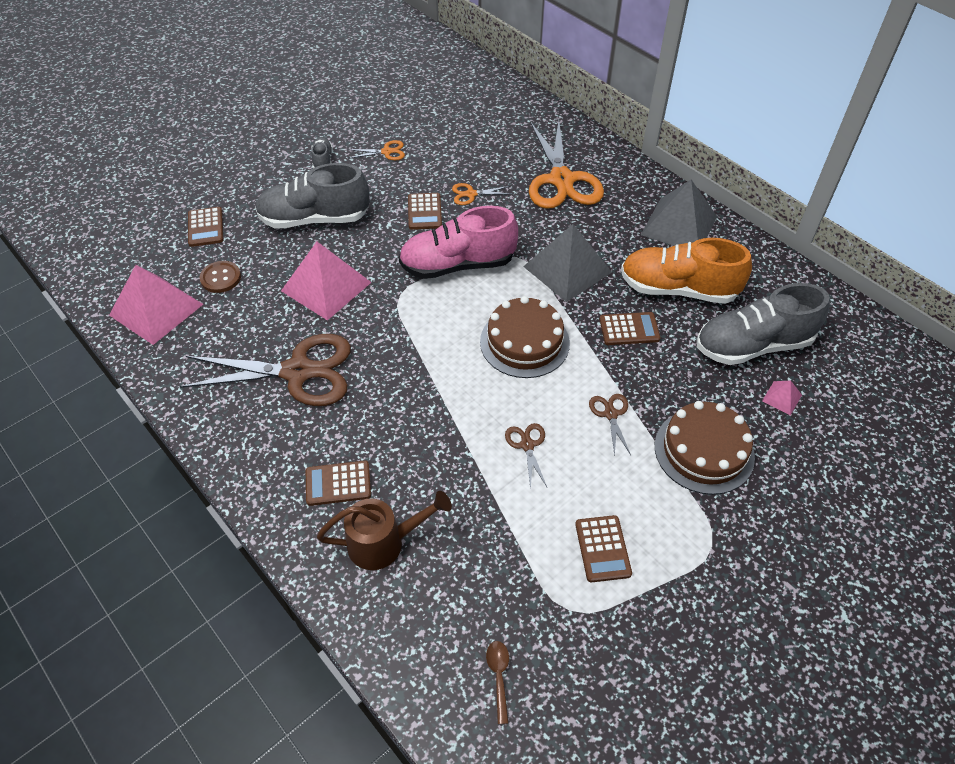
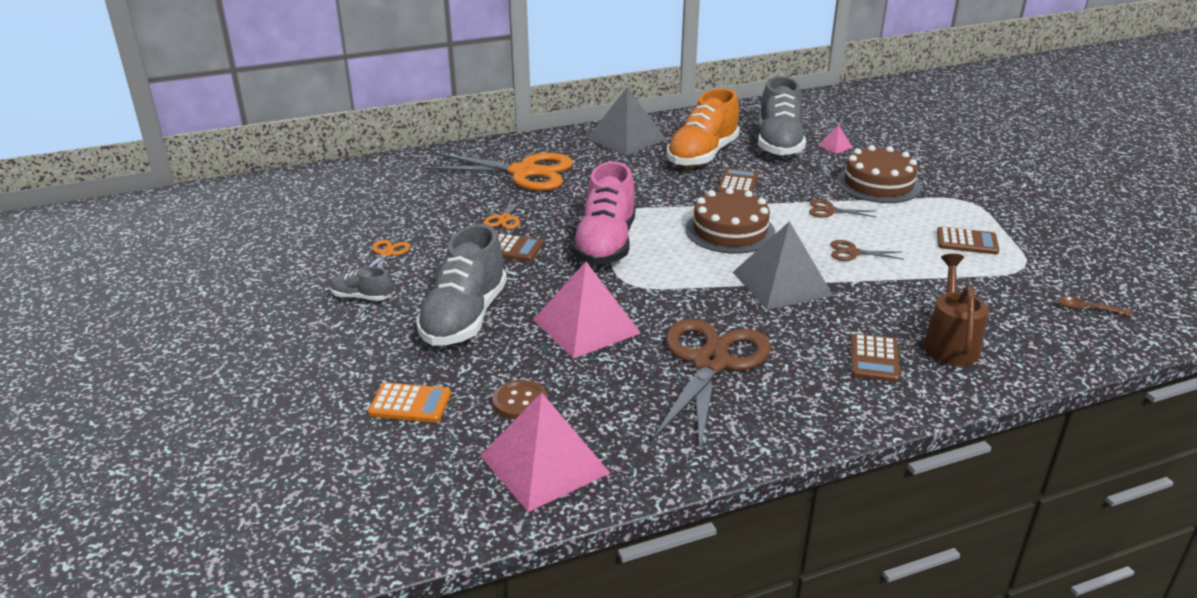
camera: 70 degrees left, 20 degrees down
brown calculator [188,207,223,247] -> orange calculator [368,382,451,423]
grey pyramid [523,224,612,302] -> grey pyramid moved to [733,221,833,310]

